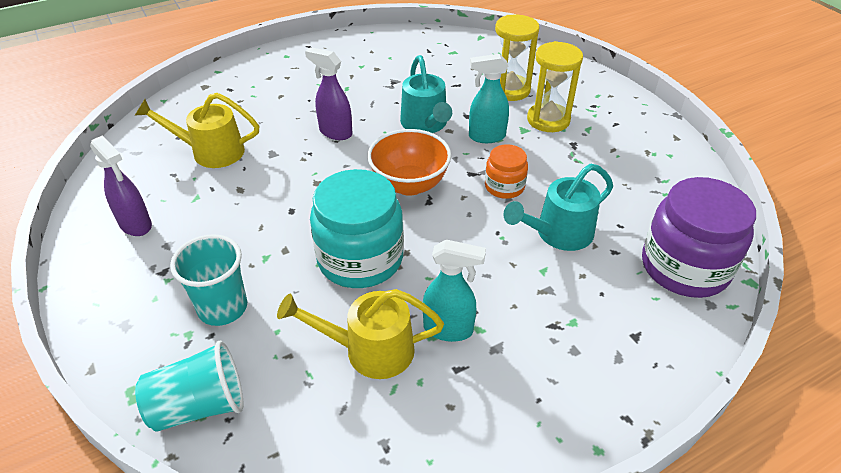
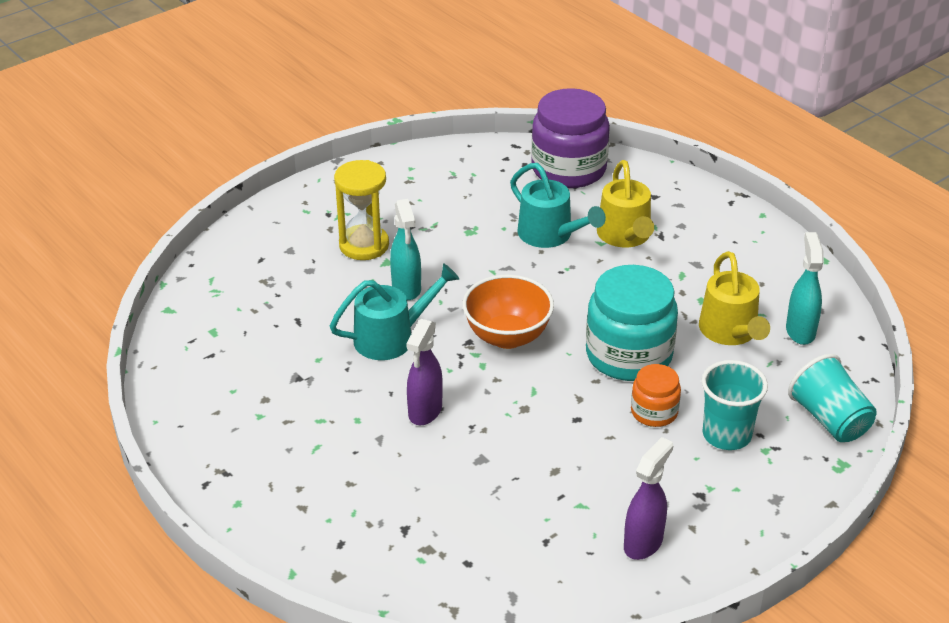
camera: 100 degrees left, 5 degrees down
yellow watering can [135,93,259,168] -> yellow watering can moved to [597,160,654,248]
turquoise spray bottle [423,239,486,342] -> turquoise spray bottle moved to [786,232,823,345]
orange jar [485,144,528,199] -> orange jar moved to [631,364,681,427]
yellow hourglass [495,15,540,101] -> none

